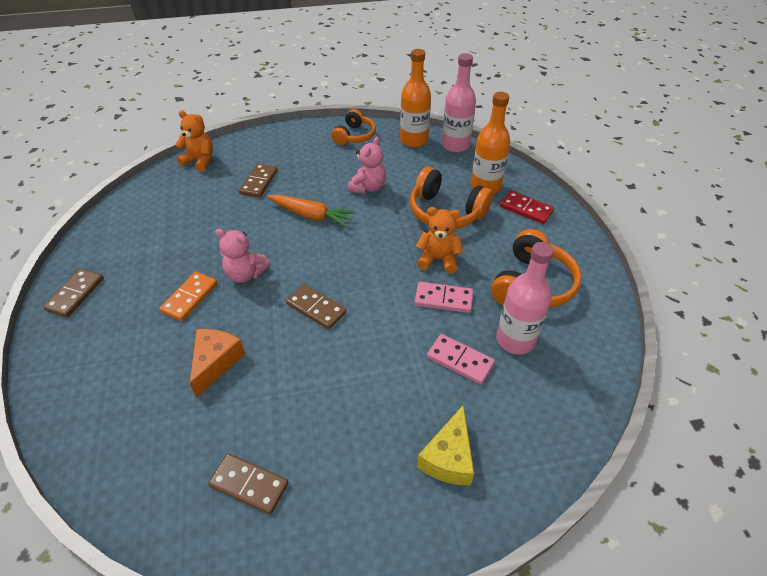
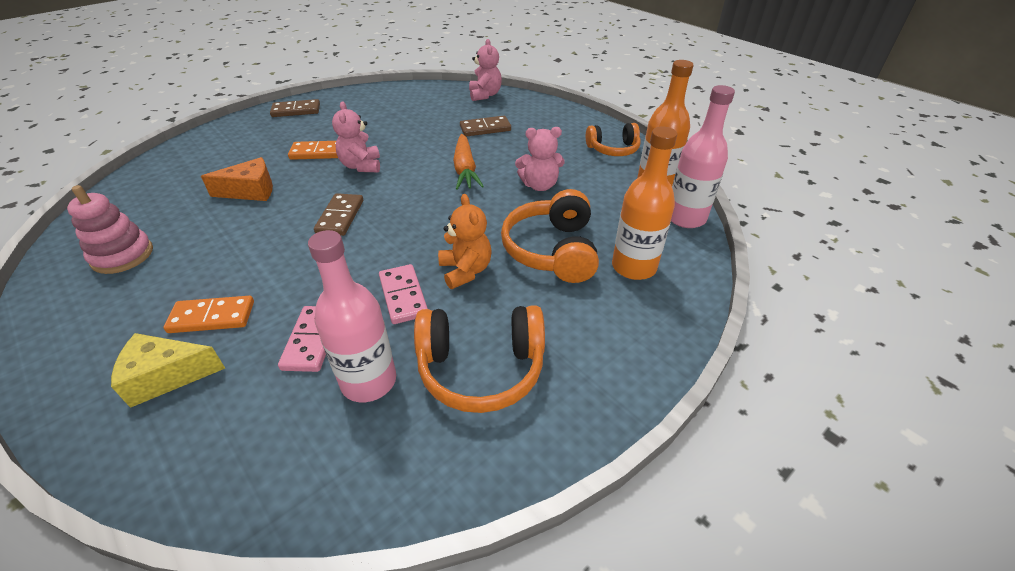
camera: 60 degrees right, 5 degrees down
orange teddy bear [175,110,213,172] -> pink teddy bear [469,39,502,101]
brown domino [208,453,289,515] -> pink stacking toy [67,185,153,274]
red domino [500,191,554,224] -> none
none -> orange domino [163,296,254,333]

